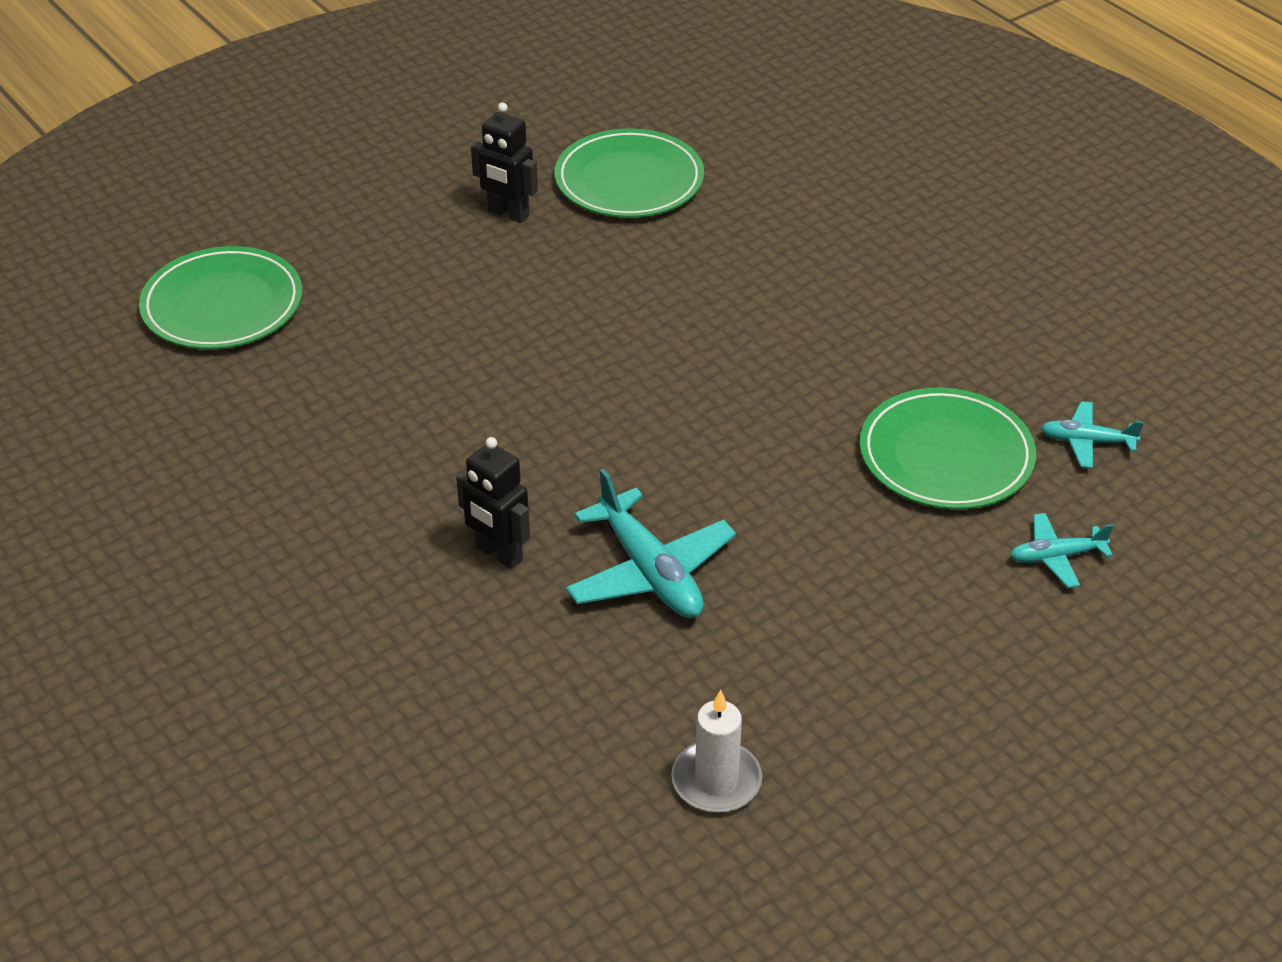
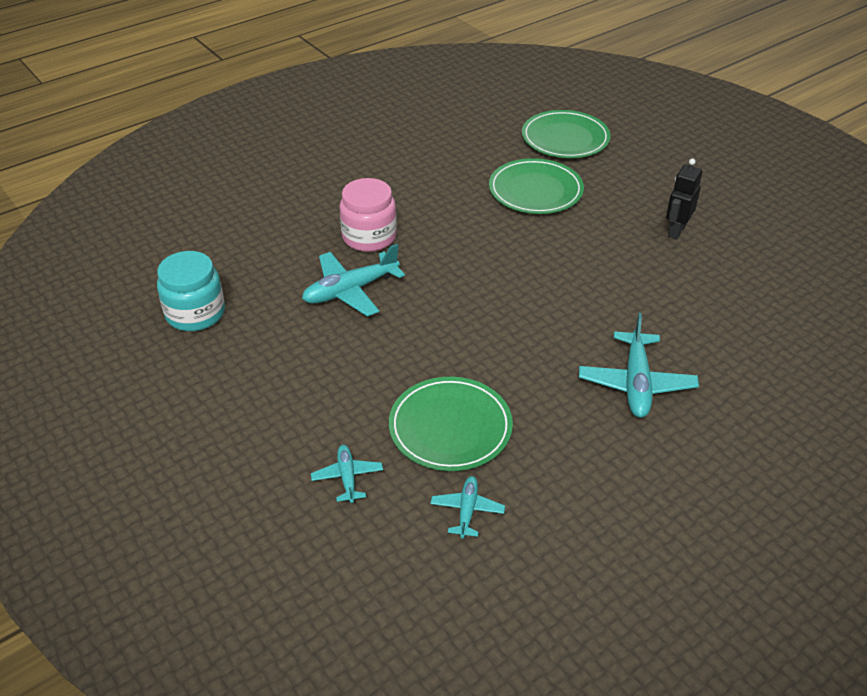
camera: 90 degrees right, 0 degrees up
black robot [456,437,530,569] -> pink jar [339,178,397,252]
green plate [555,128,704,218] -> green plate moved to [489,158,584,214]
white candle [671,690,762,813] -> turquoise jar [157,251,225,331]
none -> turquoise plane [579,313,699,418]

